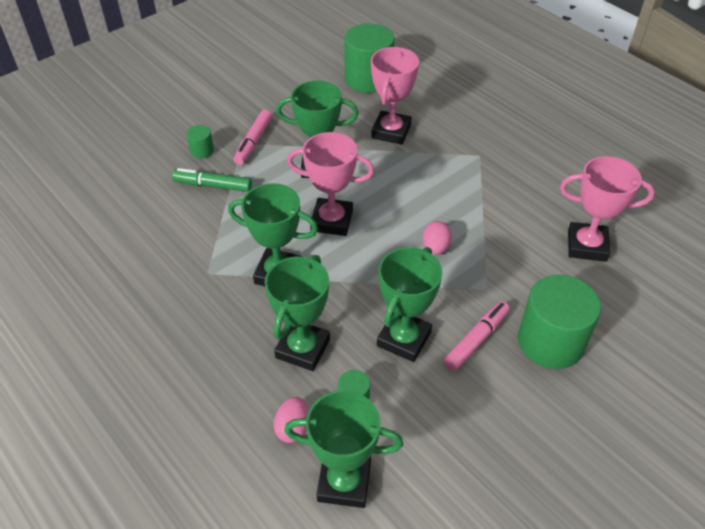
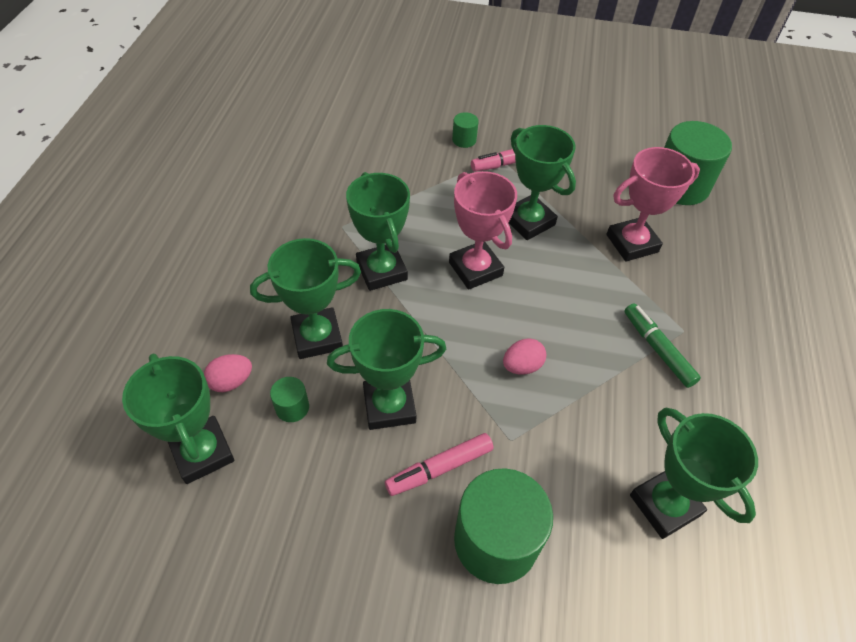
camera: 50 degrees right, 5 degrees up
green marker [172,168,252,192] -> green marker moved to [624,303,701,388]
pink marker [444,301,510,371] -> pink marker turned 150 degrees clockwise [385,433,494,496]
pink trophy [560,156,655,262] -> green trophy [630,407,758,539]

